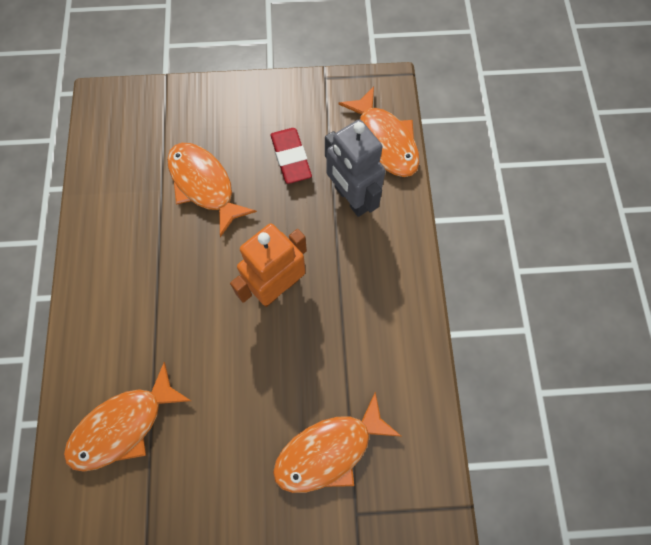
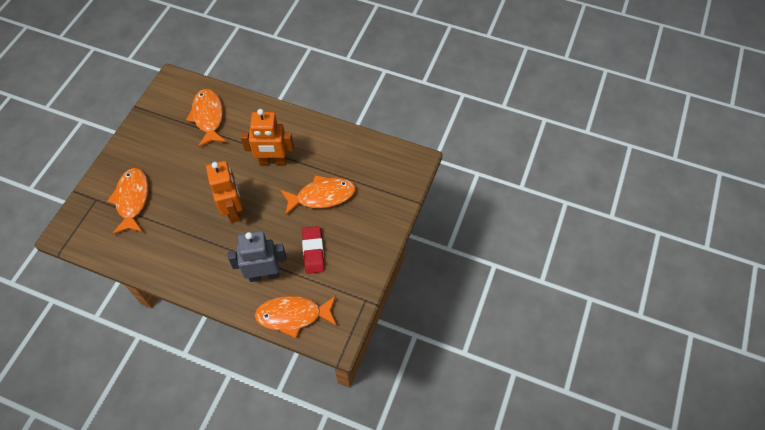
camera: 115 degrees right, 10 degrees down
red eraser [270,128,312,184] -> red eraser turned 75 degrees clockwise [302,226,325,274]
none -> orange robot [241,109,294,165]

